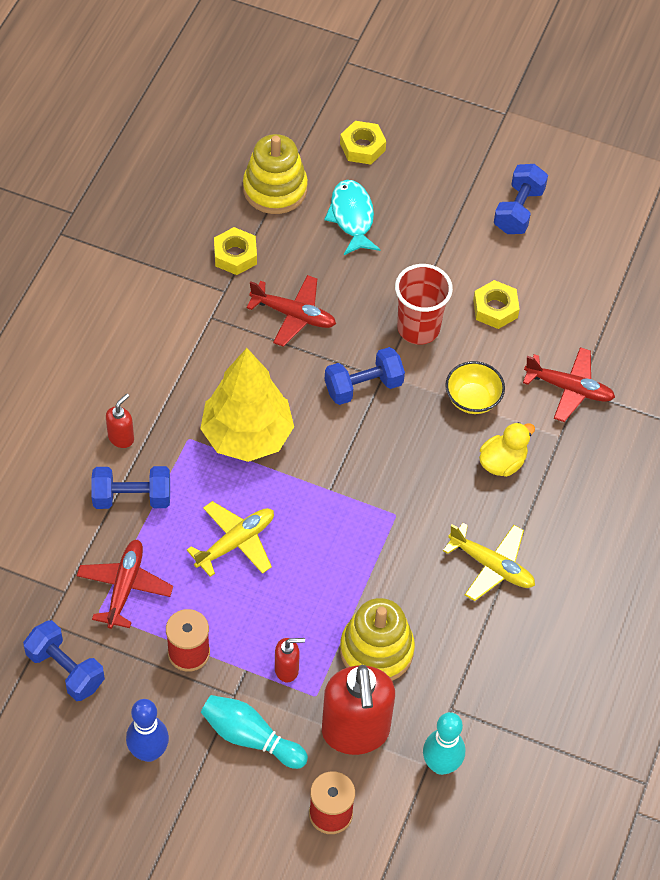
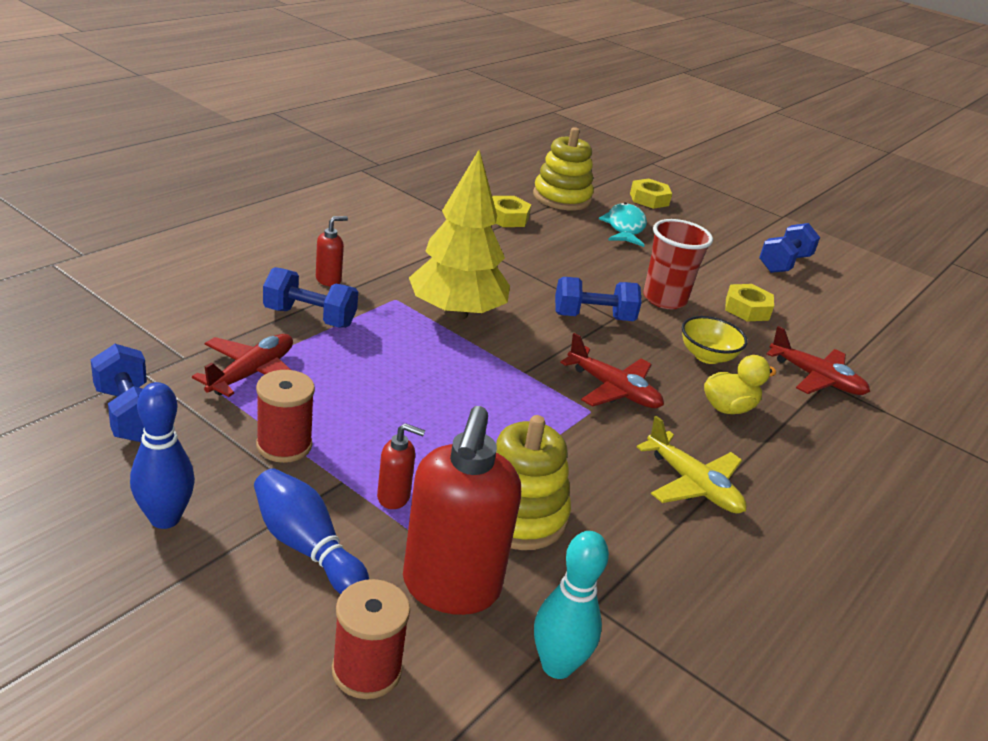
camera: 15 degrees right, 25 degrees down
yellow plane [187,501,274,577] -> none
turquoise bowling pin [201,695,308,769] -> blue bowling pin [254,468,369,594]
red plane [246,275,336,347] -> red plane moved to [560,333,664,408]

